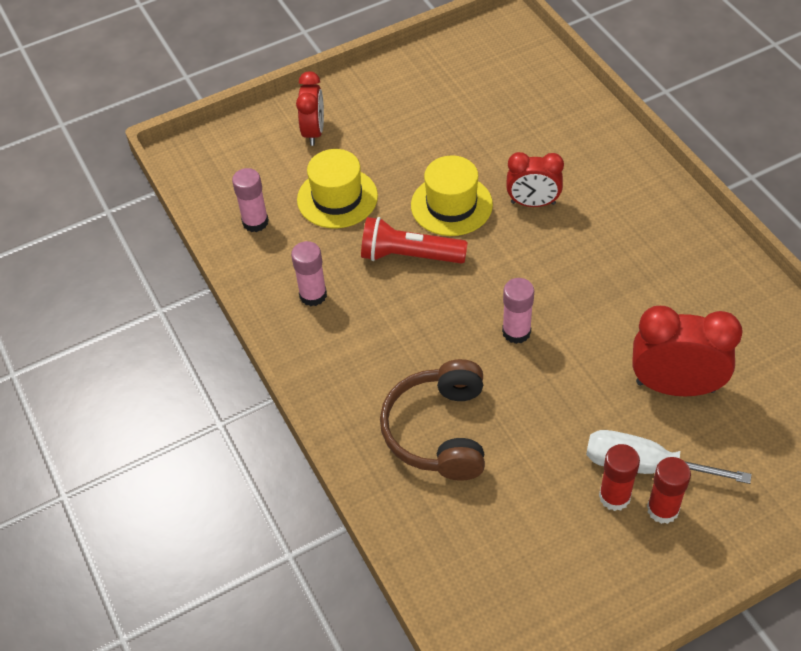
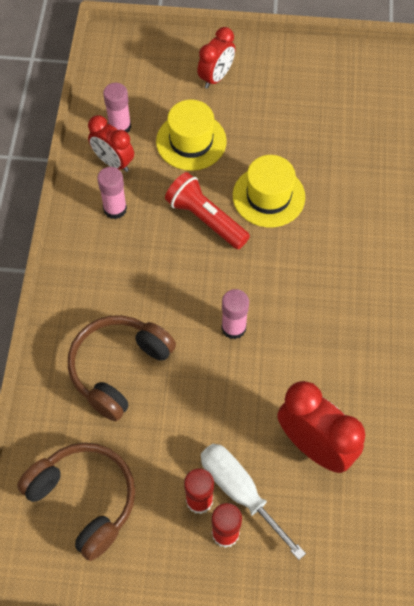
camera: 30 degrees right, 10 degrees up
red clock [506,152,564,207] -> red clock moved to [88,115,134,172]
none -> brown headphones [17,442,135,561]

